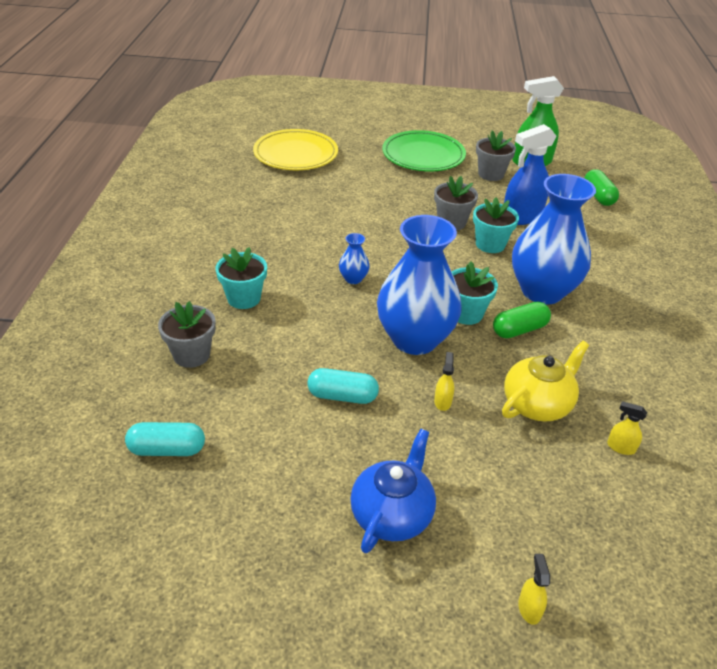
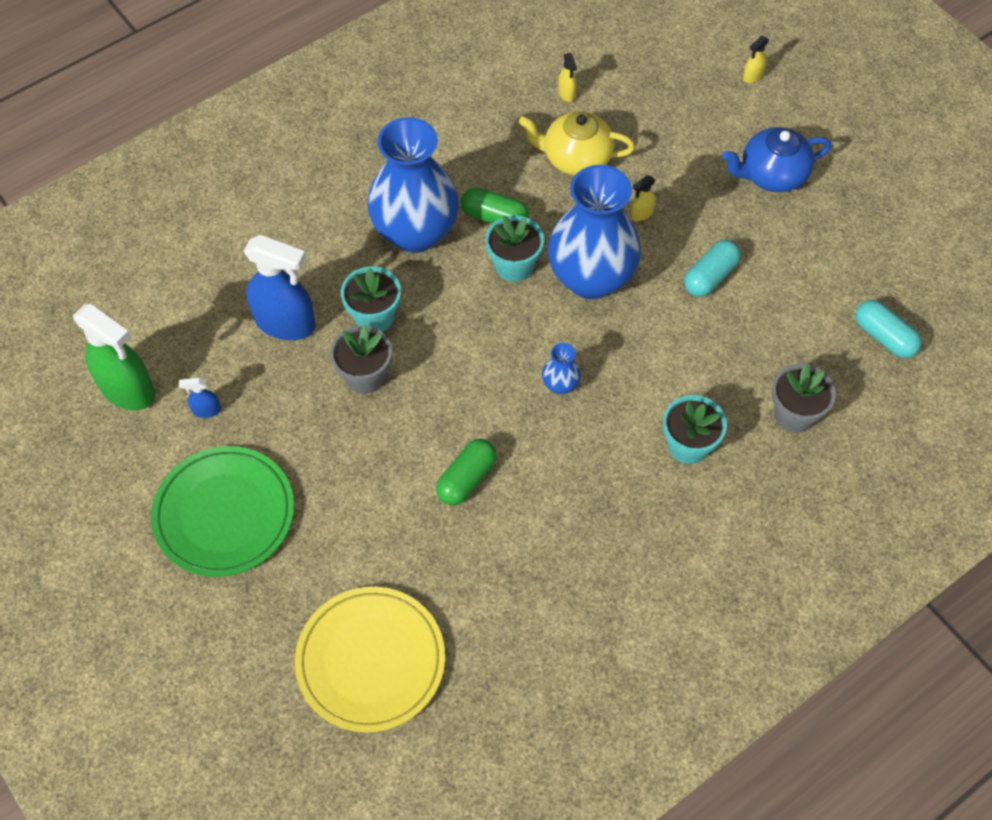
camera: 130 degrees left, 20 degrees up
turquoise capsule [307,368,379,404] -> turquoise capsule turned 75 degrees clockwise [684,240,741,297]
grey flower pot [476,130,516,181] -> blue spray bottle [179,377,221,418]
green capsule [584,169,619,206] -> green capsule moved to [436,439,497,505]

